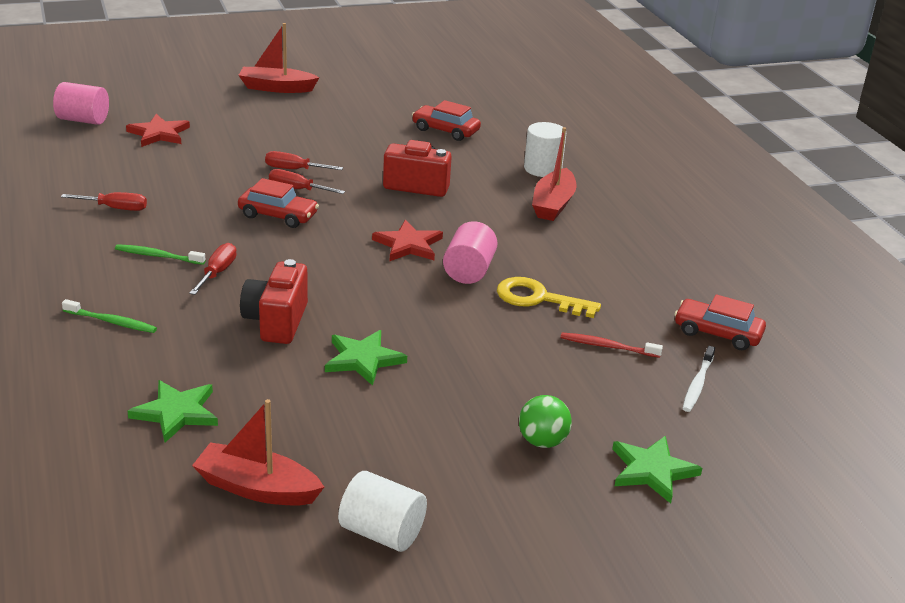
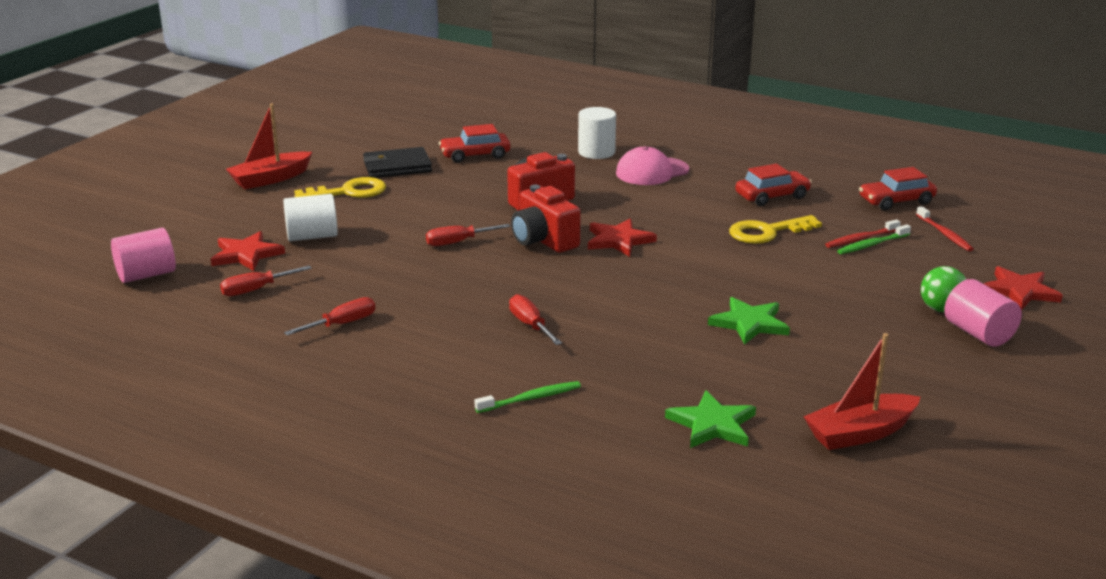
camera: 40 degrees left, 5 degrees down
green toothbrush [115,244,205,265] -> green toothbrush moved to [837,224,911,254]
red car [238,178,319,228] -> red car moved to [735,164,812,206]
red camera [240,259,308,344] -> red camera moved to [511,185,581,253]
red screwdriver [265,151,343,170] -> red screwdriver moved to [220,265,312,296]
white cylinder [338,471,427,552] -> white cylinder moved to [283,194,338,241]
pink cylinder [443,221,498,284] -> pink cylinder moved to [945,279,1022,347]
red boat [532,127,577,221] -> pink cap [616,146,689,185]
green star [612,436,702,504] -> red star [984,266,1063,310]
white toothbrush [682,346,715,412] -> red toothbrush [916,206,974,252]
none -> yellow key [294,177,386,198]
none -> black wallet [363,147,432,178]

